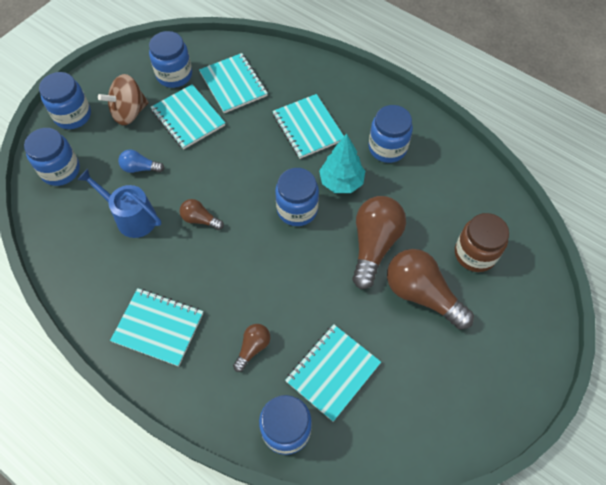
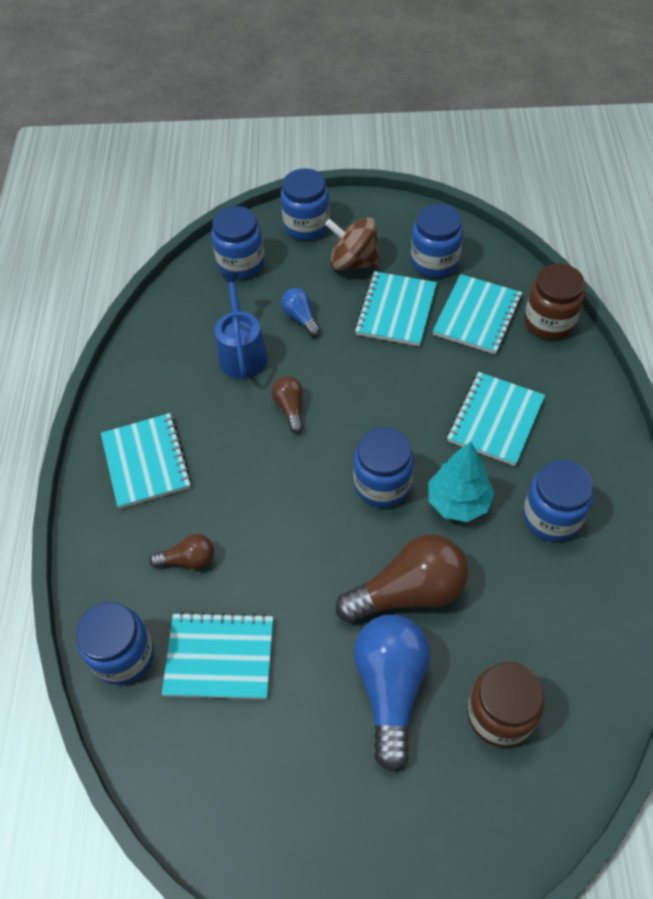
camera: 55 degrees right, 5 degrees down
brown light bulb [387,249,474,330] -> blue light bulb [354,615,430,772]
none -> brown jar [524,264,585,340]

